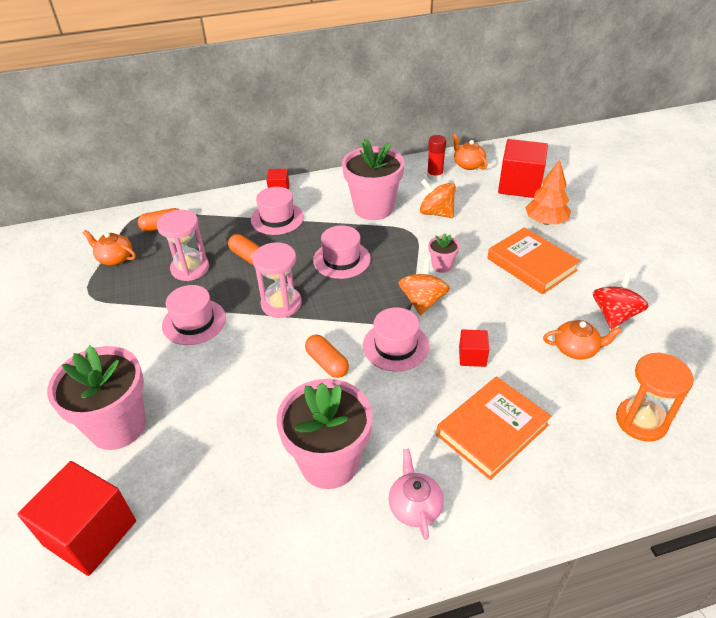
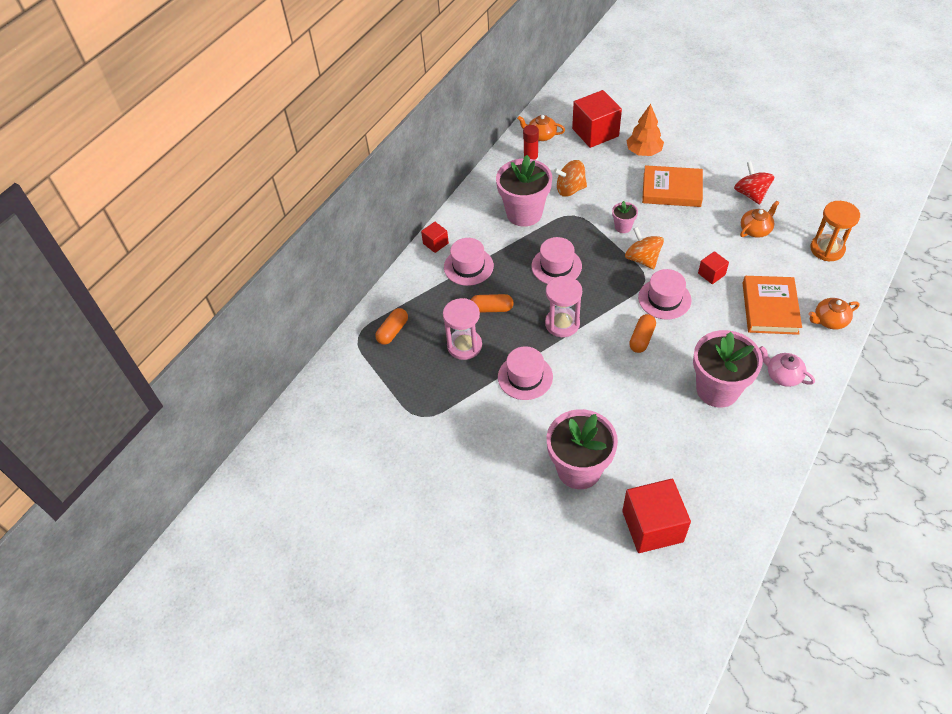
camera: 40 degrees left, 10 degrees up
orange teapot [83,230,136,265] -> orange teapot moved to [808,298,860,329]
orange capsule [305,335,349,378] -> orange capsule turned 75 degrees counterclockwise [629,314,656,353]

